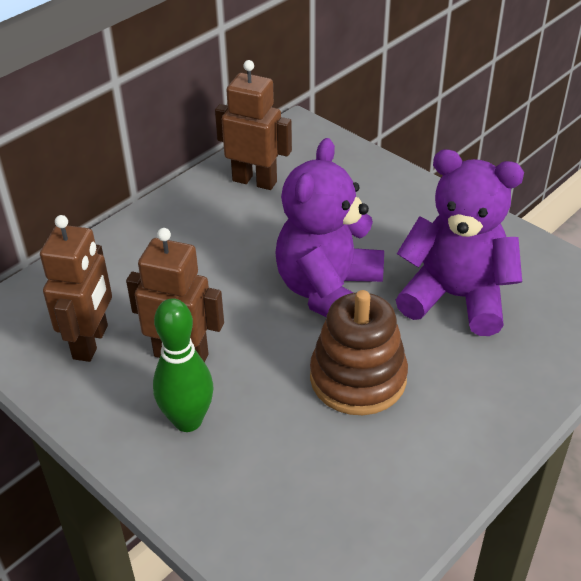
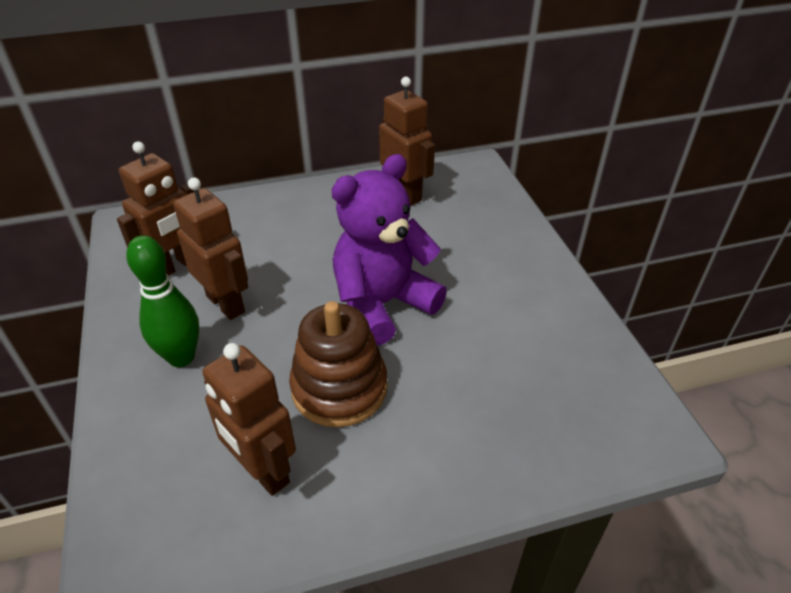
camera: 30 degrees right, 0 degrees up
purple teddy bear [396,149,524,336] -> none
none -> brown robot [202,343,296,496]

